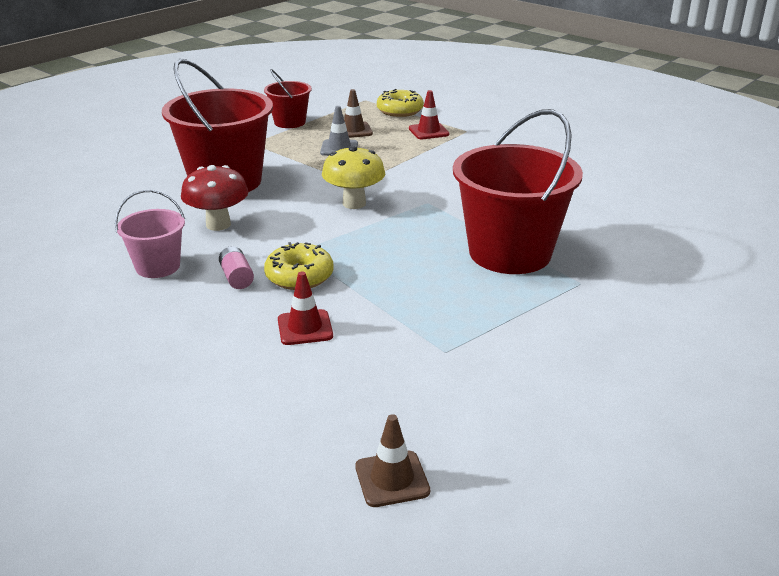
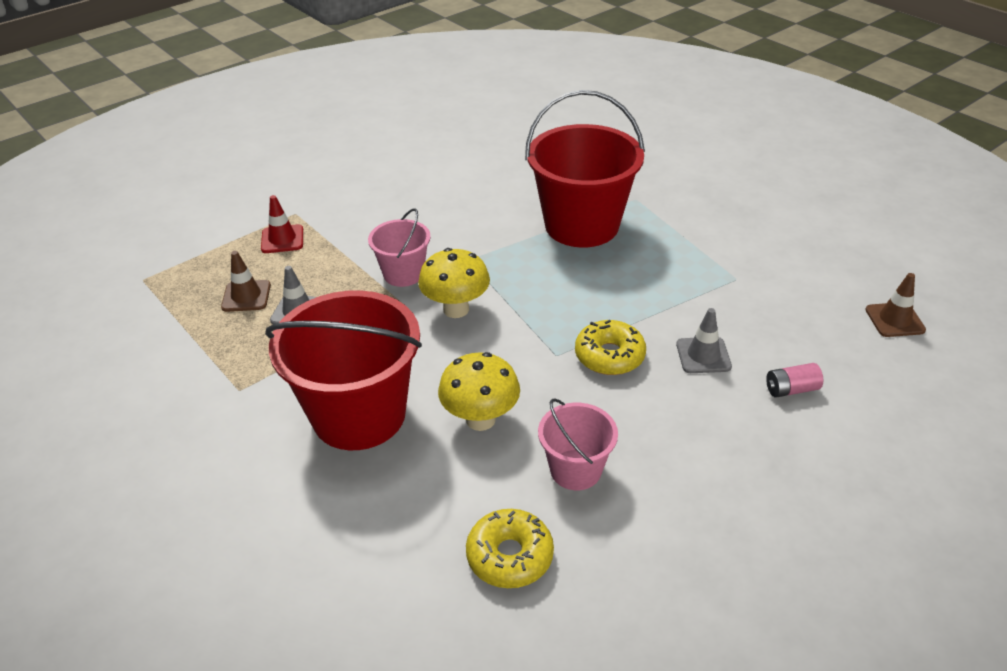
camera: 80 degrees left, 10 degrees up
red mushroom [181,165,249,231] -> yellow mushroom [438,352,520,431]
pink battery [219,246,254,289] -> pink battery moved to [766,363,823,398]
red bucket [264,69,312,128] -> none
red traffic cone [278,272,333,345] -> grey traffic cone [676,308,732,373]
yellow donut [377,89,424,117] -> yellow donut moved to [466,509,554,588]
none -> pink bucket [368,209,431,287]

